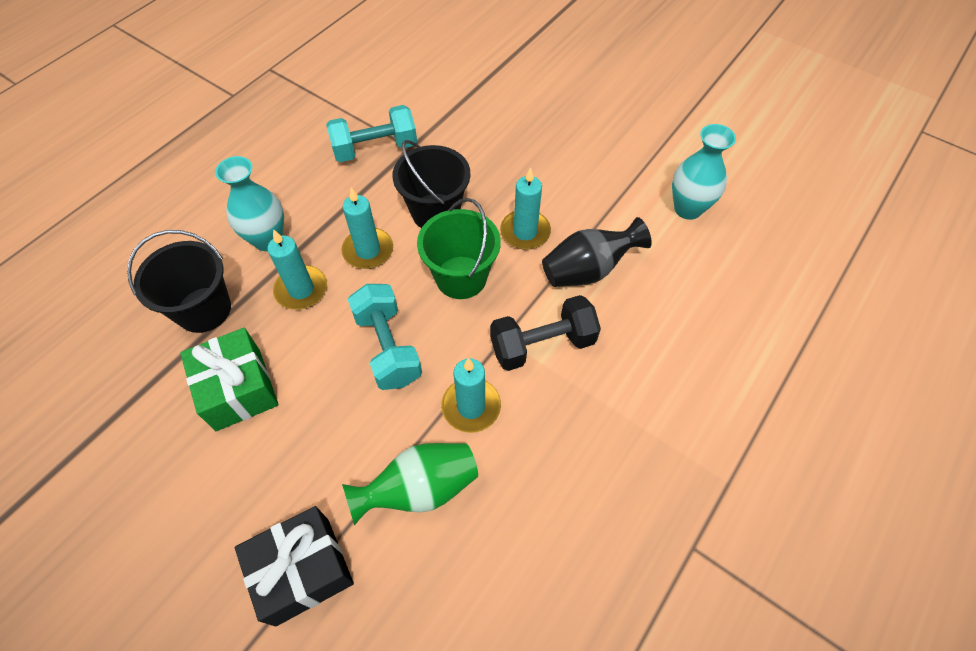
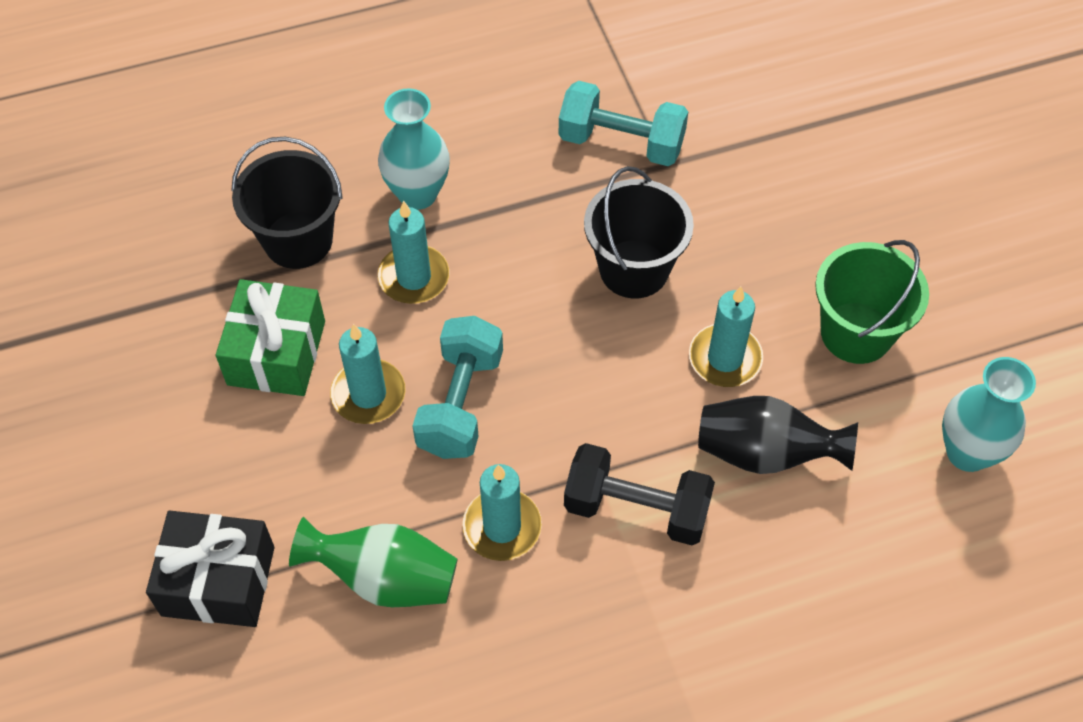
camera: 35 degrees right, 0 degrees up
turquoise candle [341,188,393,269] -> turquoise candle moved to [330,324,406,424]
green bucket [417,198,501,299] -> green bucket moved to [815,240,929,364]

